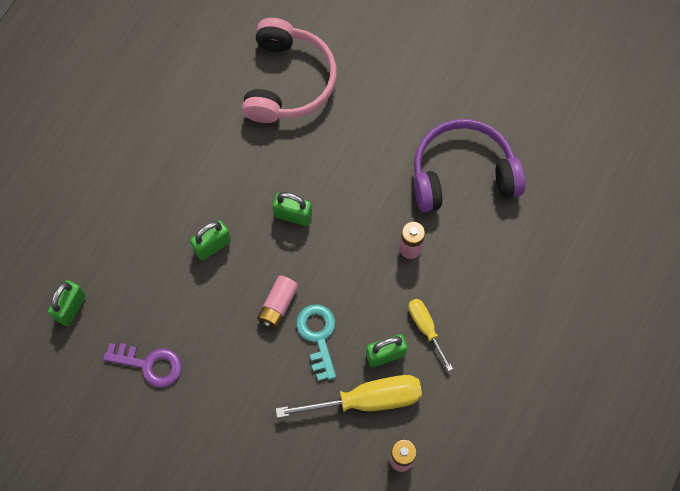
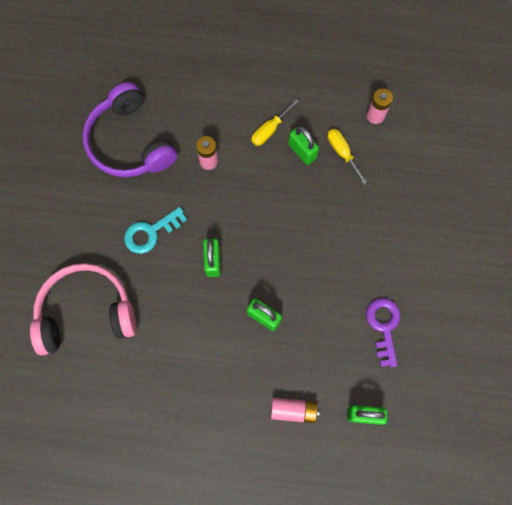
camera: 110 degrees left, 5 degrees up
pink battery [257,276,298,328] -> pink battery moved to [271,398,320,423]
yellow screwdriver [276,375,422,418] -> yellow screwdriver [327,129,367,184], size x0.56
turquoise key [296,304,336,381] -> turquoise key moved to [124,207,187,254]

